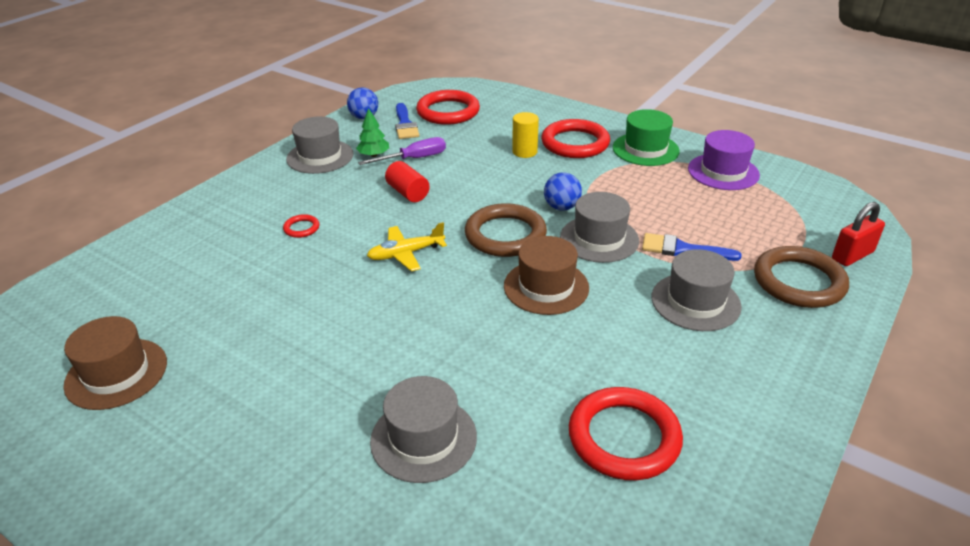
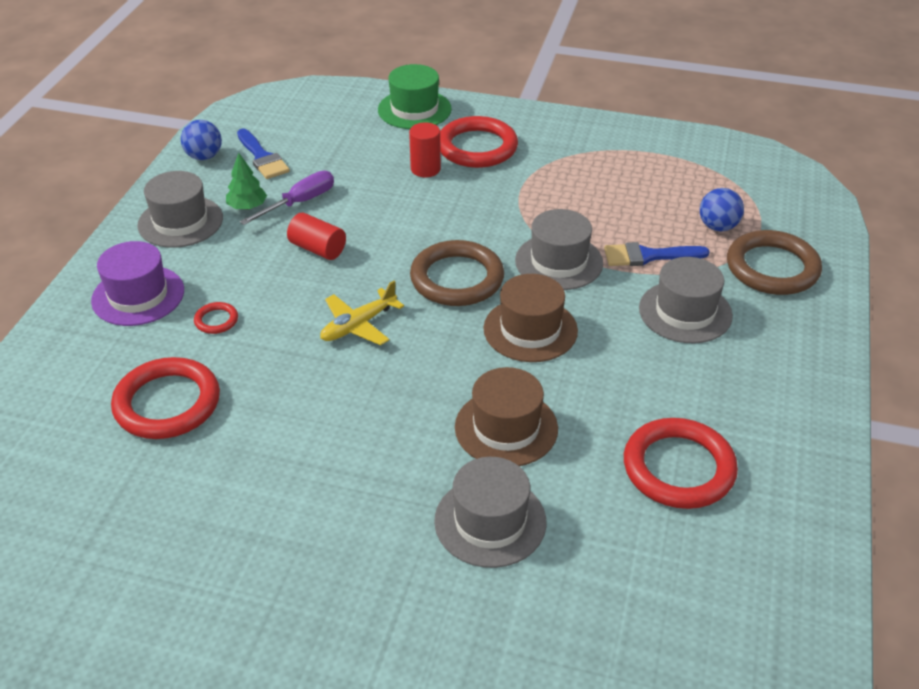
camera: 20 degrees left, 5 degrees up
brown hat [63,316,167,410] -> brown hat moved to [455,367,558,466]
red ring [416,90,480,125] -> red ring moved to [111,357,220,439]
yellow cylinder [512,112,539,158] -> red cylinder [409,122,441,177]
blue ball [544,172,582,211] -> blue ball moved to [700,188,744,231]
green hat [613,109,680,166] -> green hat moved to [378,64,452,129]
purple hat [688,130,760,190] -> purple hat moved to [91,241,184,326]
red padlock [832,202,885,266] -> none

